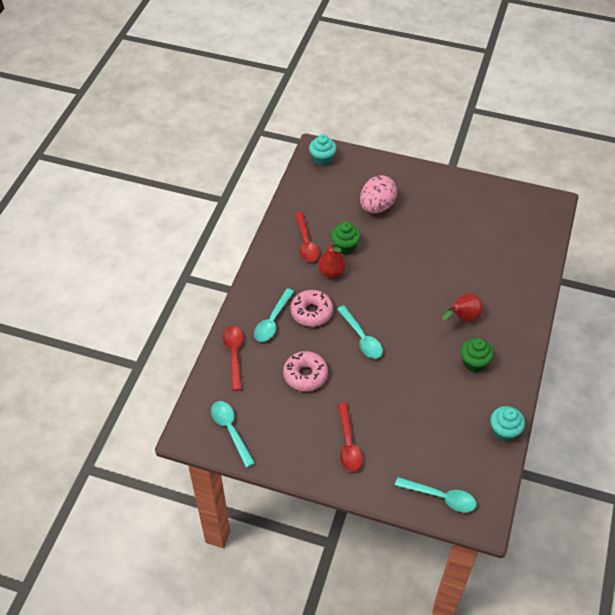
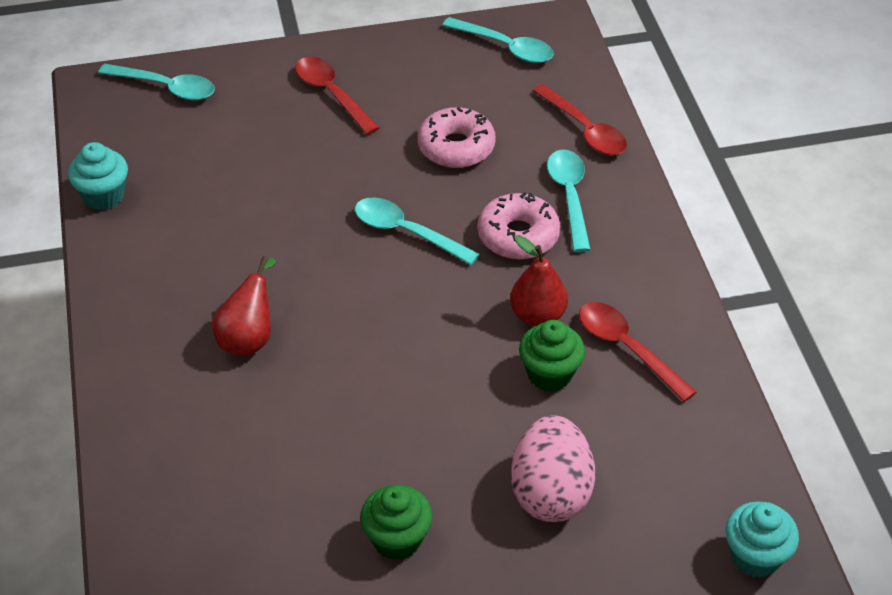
camera: 150 degrees right, 5 degrees down
turquoise spoon [395,477,477,512] -> turquoise spoon turned 150 degrees counterclockwise [98,64,215,100]
green cupcake [461,338,494,372] -> green cupcake moved to [360,485,433,560]

